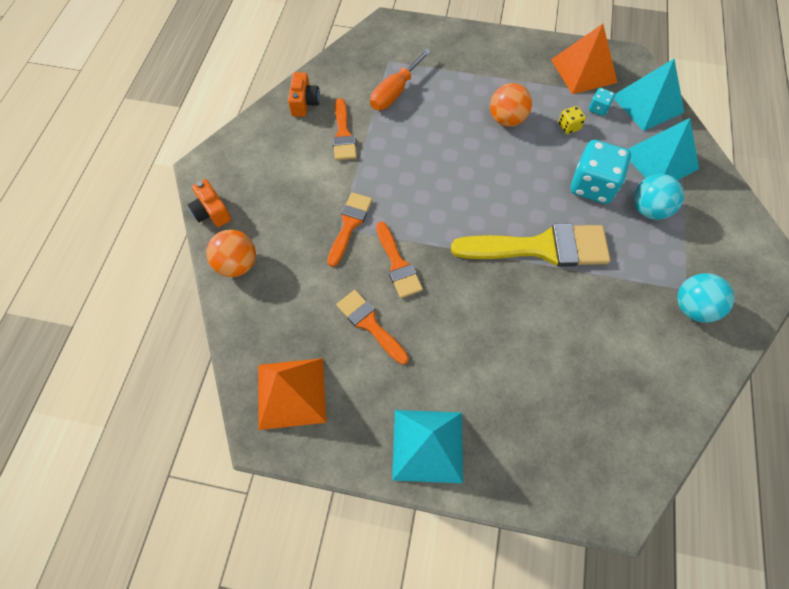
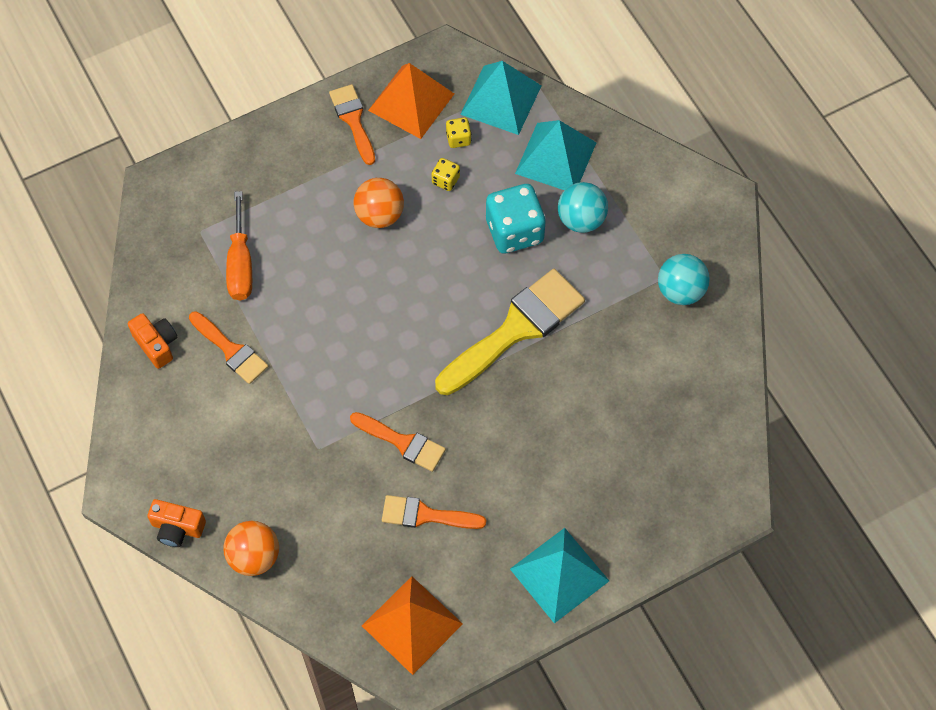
camera: 40 degrees left, 0 degrees up
orange brush [327,192,372,267] -> orange brush moved to [329,84,375,165]
turquoise dice [589,88,615,116] -> yellow dice [446,118,471,148]

